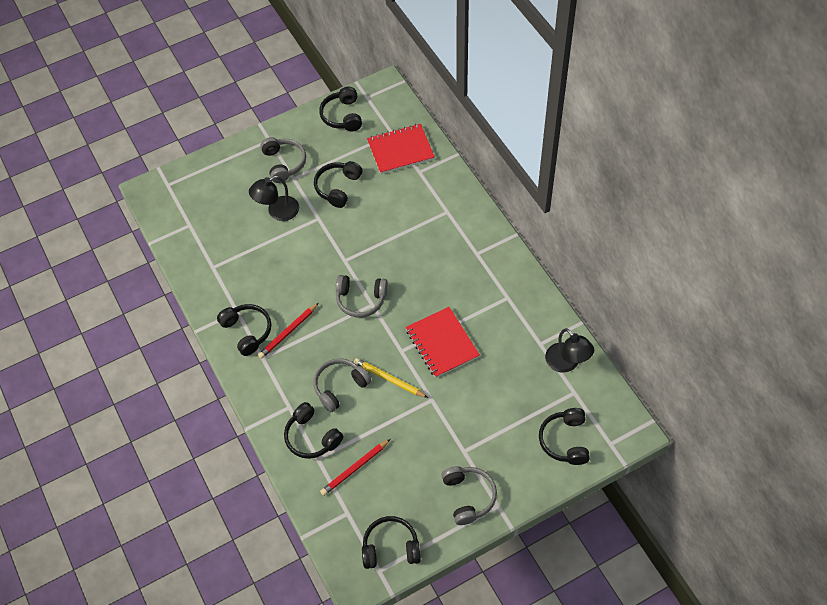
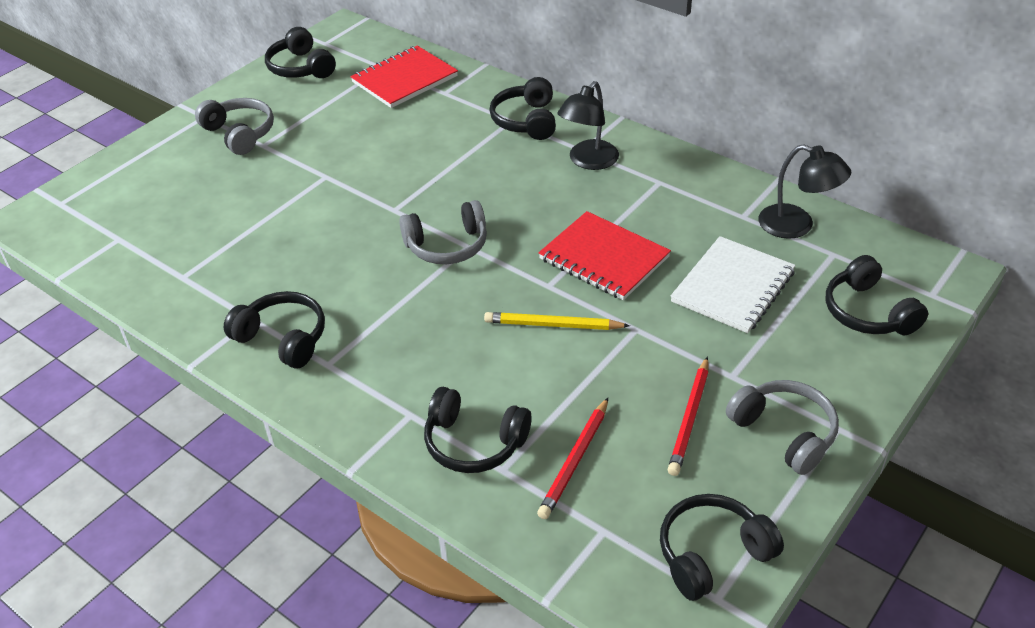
camera: 25 degrees left, 15 degrees down
black lamp [249,176,299,221] -> black lamp moved to [557,81,619,170]
red pencil [258,303,319,359] -> red pencil moved to [668,357,708,476]
grey headphones [313,358,371,412] -> none
black headphones [314,161,363,208] -> black headphones moved to [489,77,556,140]
none -> white notebook [670,236,796,333]

